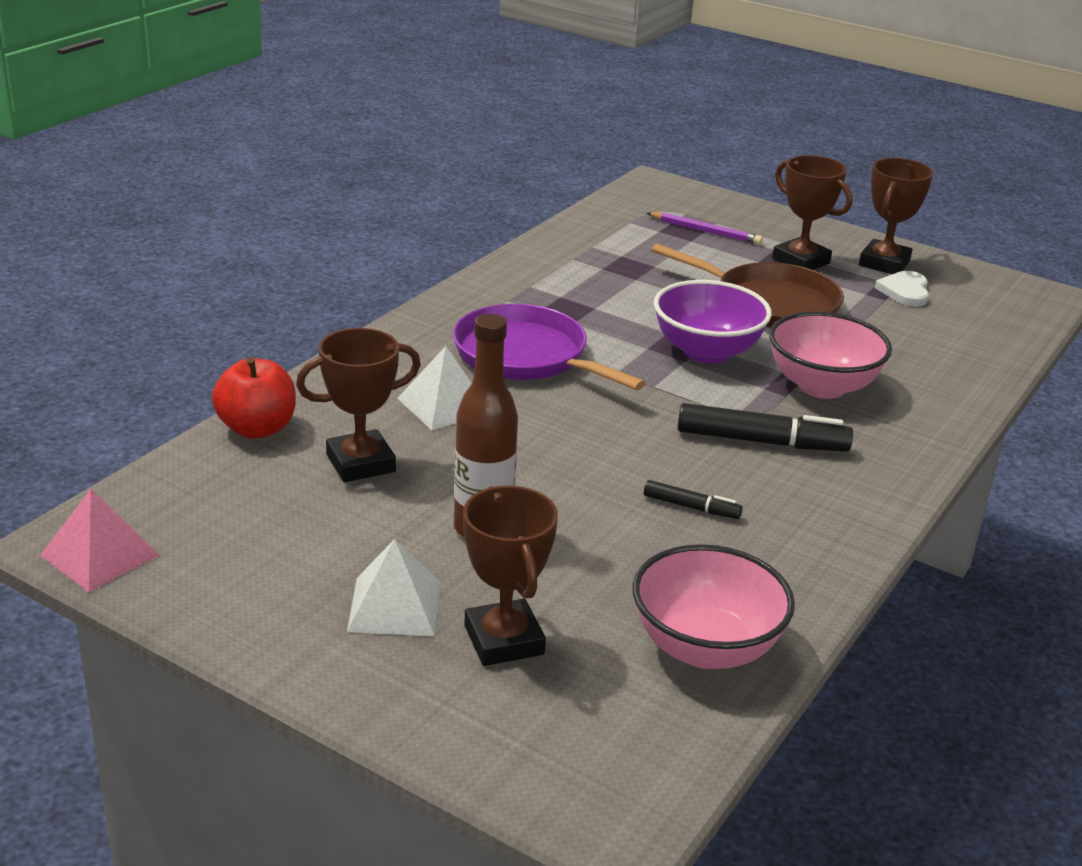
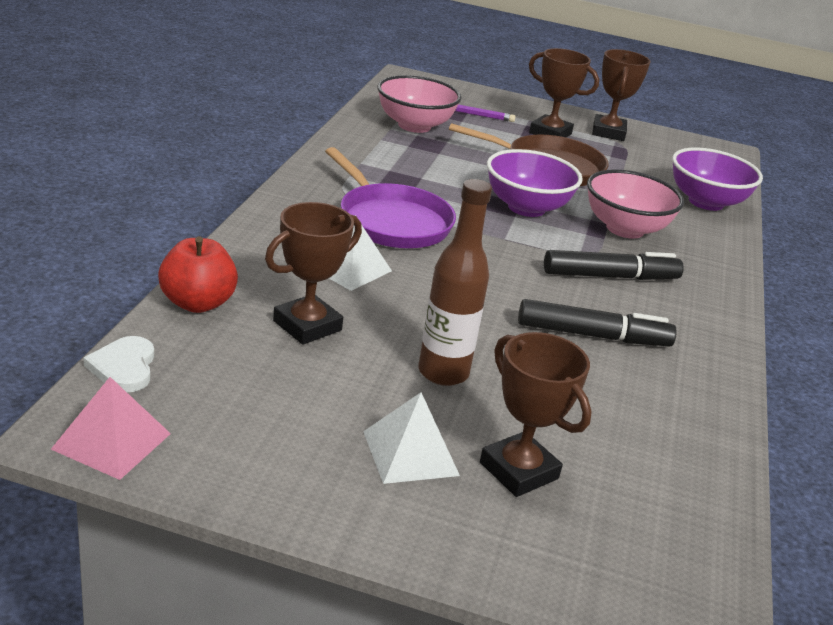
camera: 20 degrees left, 0 degrees up
purple pan [453,304,646,390] -> purple pan turned 150 degrees counterclockwise [325,147,456,248]
pink bowl [632,544,795,669] -> pink bowl moved to [377,75,462,133]
black marker [644,480,743,519] -> black marker [518,299,677,346], size x1.86
white heart [875,271,929,307] -> white heart moved to [84,336,154,392]
none -> purple bowl [672,147,763,211]

